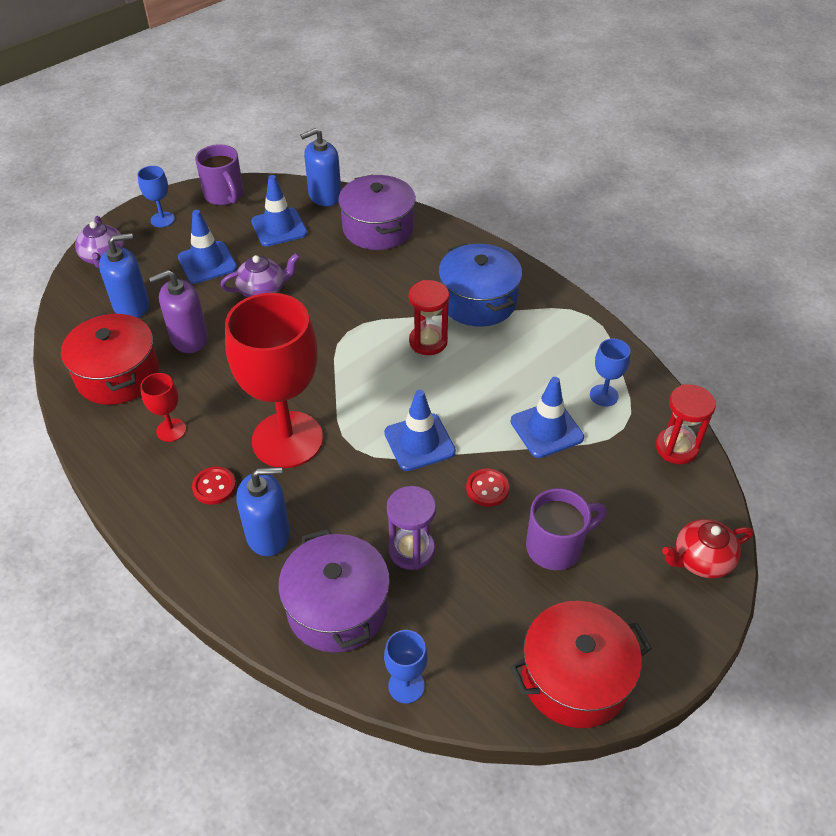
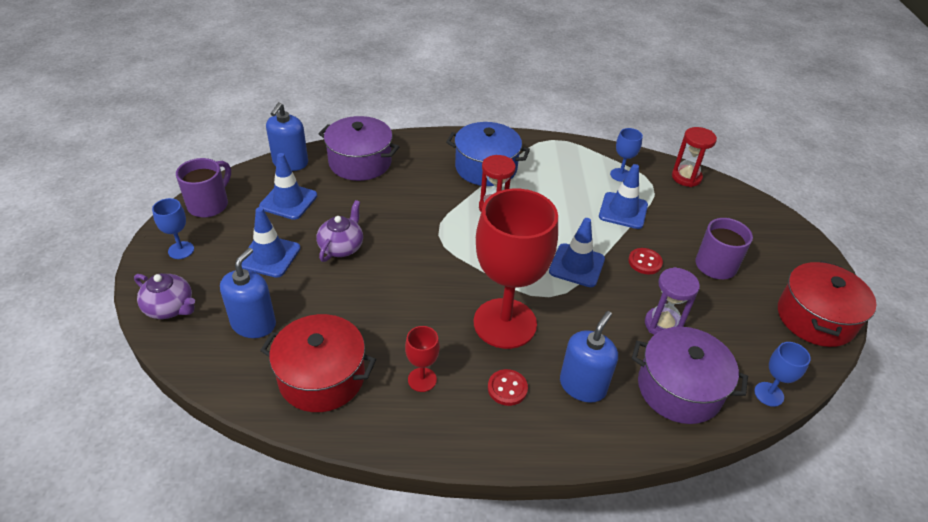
camera: 50 degrees left, 5 degrees down
purple soap dispenser [149,270,208,353] -> none
purple mug [195,144,243,205] -> purple mug turned 75 degrees counterclockwise [176,158,231,217]
red teapot [662,519,753,578] -> none

